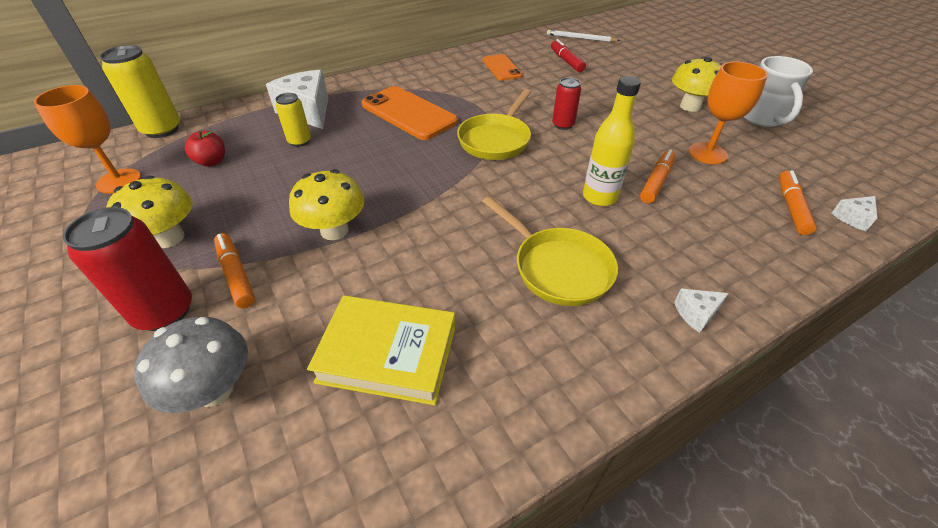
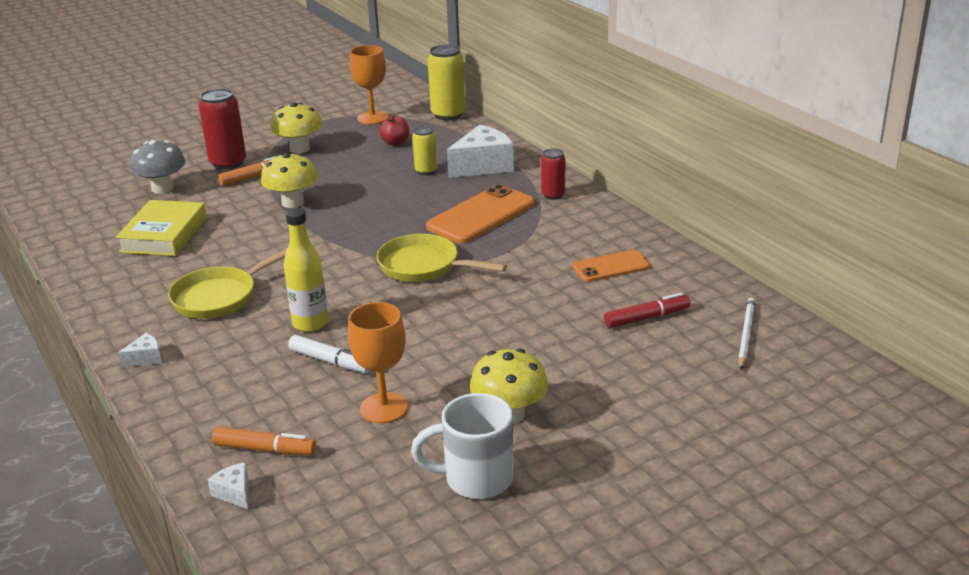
camera: 90 degrees right, 15 degrees down
red can [552,78,581,130] -> red can moved to [541,148,565,200]
orange marker [640,149,676,203] -> white marker [288,335,370,373]
white cheese [674,289,729,333] -> white cheese turned 75 degrees clockwise [118,333,162,368]

